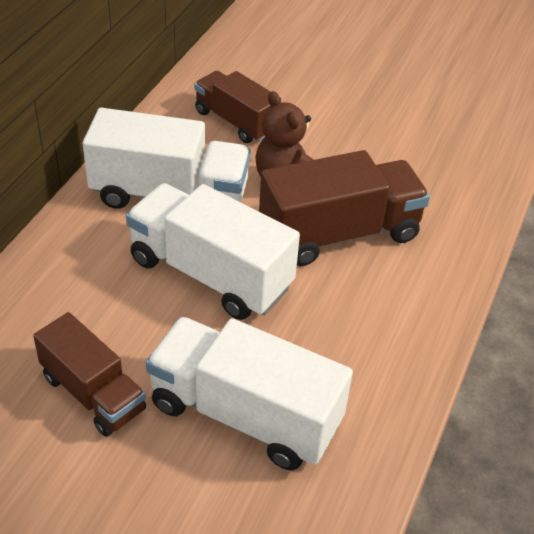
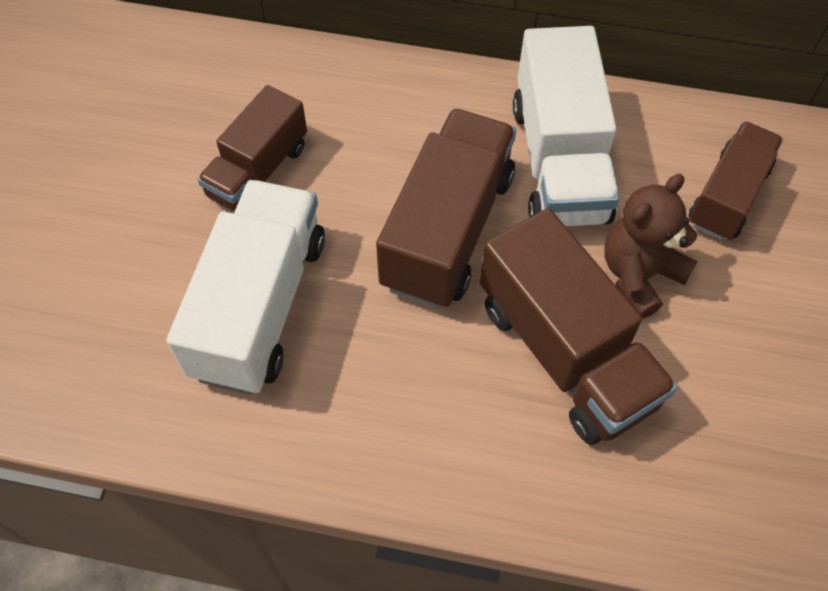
camera: 80 degrees right, 15 degrees up
white truck [126,183,300,320] -> brown truck [376,108,516,309]

